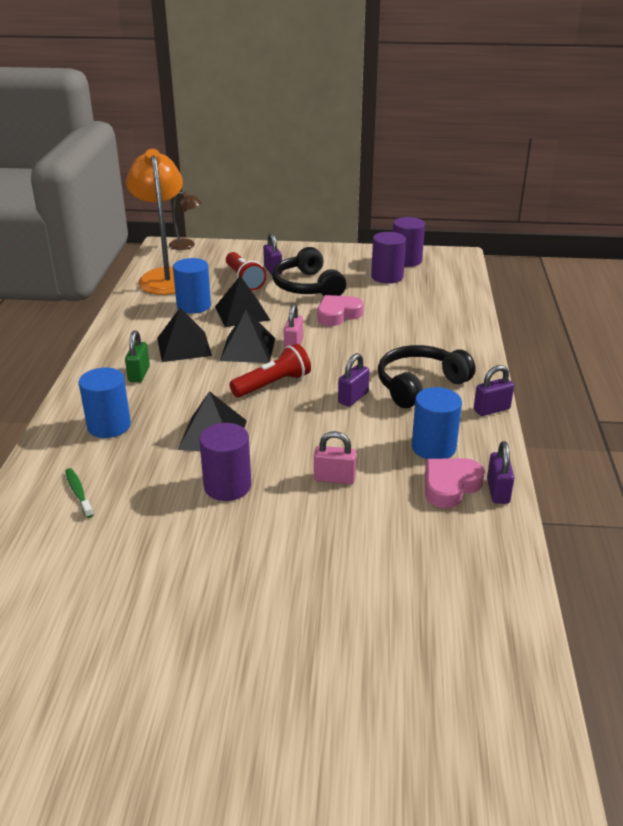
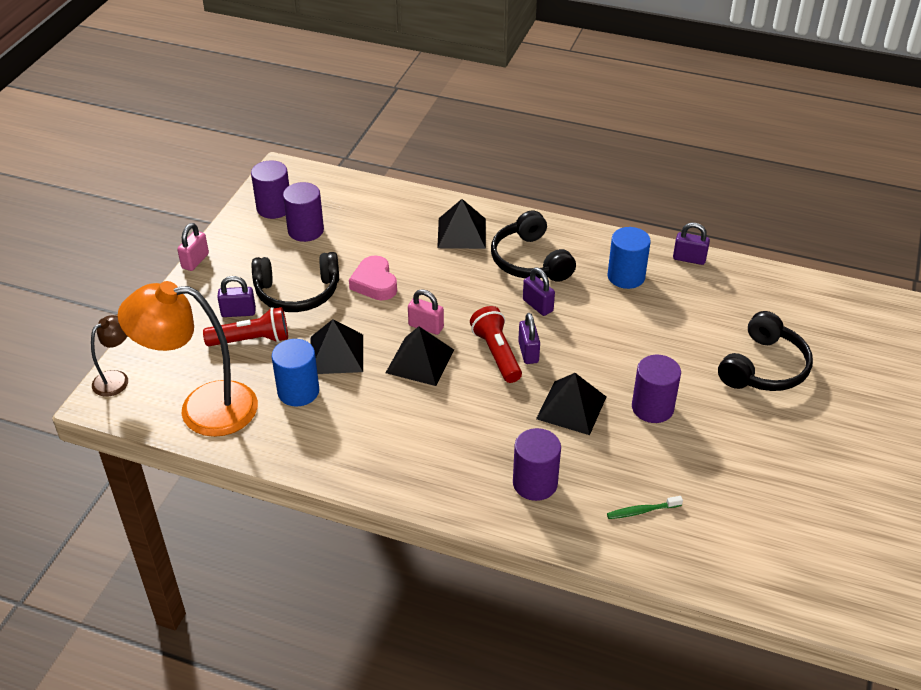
camera: 75 degrees left, 10 degrees up
blue cylinder [79,367,131,438] -> purple cylinder [513,428,561,501]
green padlock [125,330,150,382] -> none
black pyramid [157,307,212,362] -> black pyramid moved to [437,199,486,249]
pink padlock [314,431,357,484] -> pink padlock moved to [177,223,209,271]
pink heart [425,458,485,508] -> none
purple padlock [474,365,514,416] -> purple padlock moved to [518,313,540,364]
none -> black headphones [718,311,813,391]

